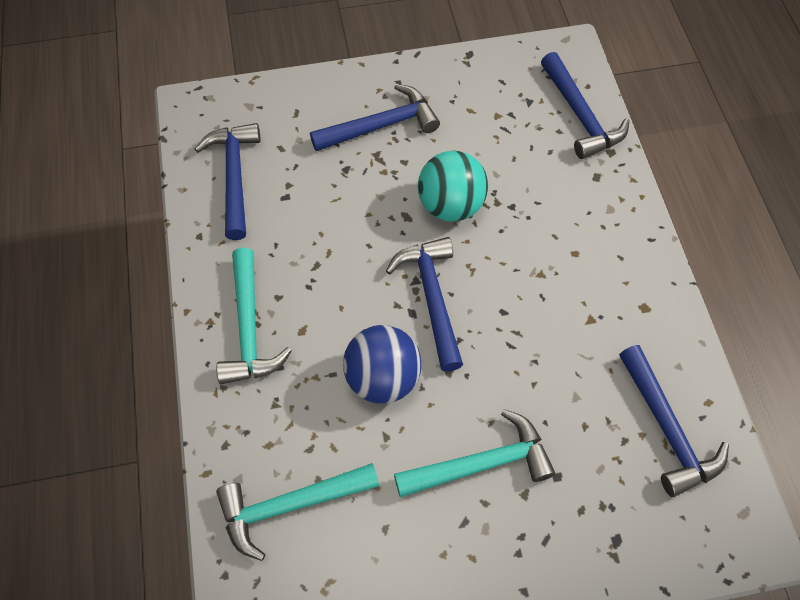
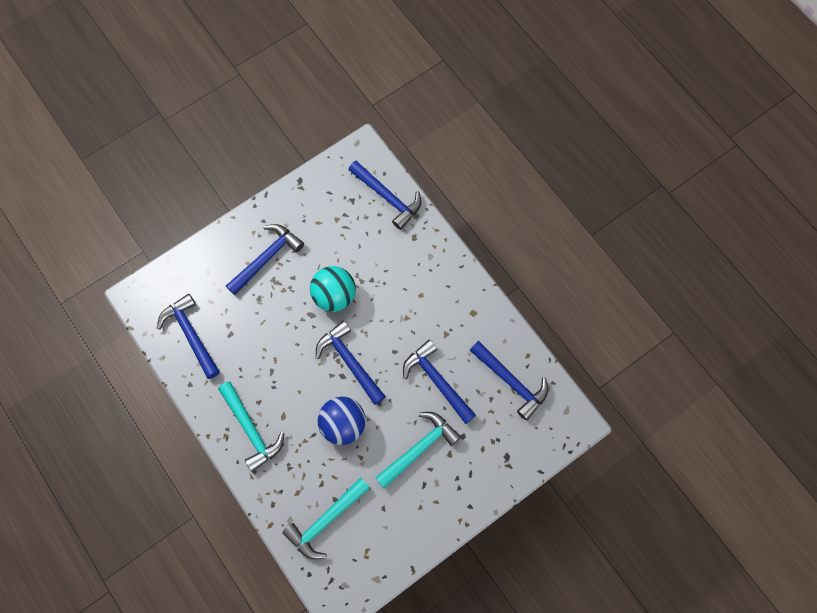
camera: 25 degrees left, 10 degrees up
none -> blue hammer [403,339,476,424]

